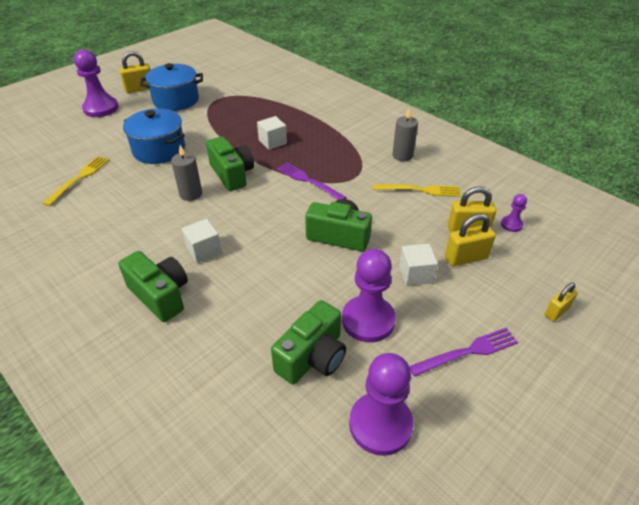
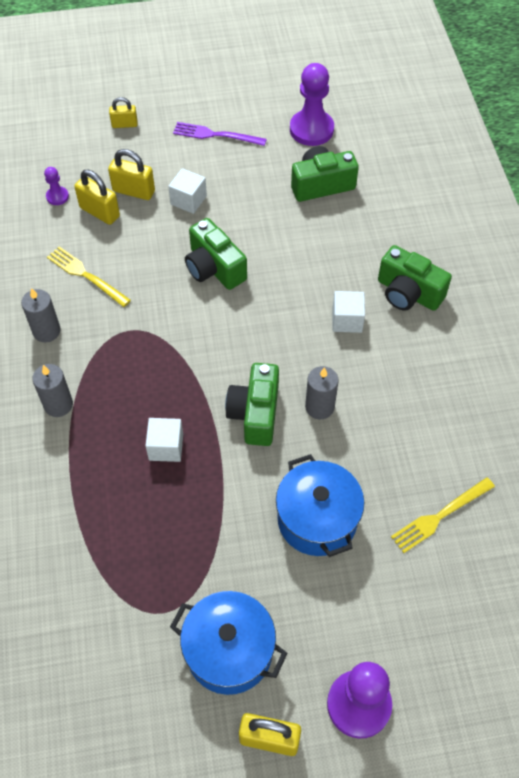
camera: 145 degrees left, 15 degrees up
green camera [118,251,188,322] -> green camera turned 45 degrees counterclockwise [378,245,452,311]
purple fork [277,162,347,200] -> none
purple pawn [342,249,396,342] -> none
none -> grey candle [32,364,73,417]

